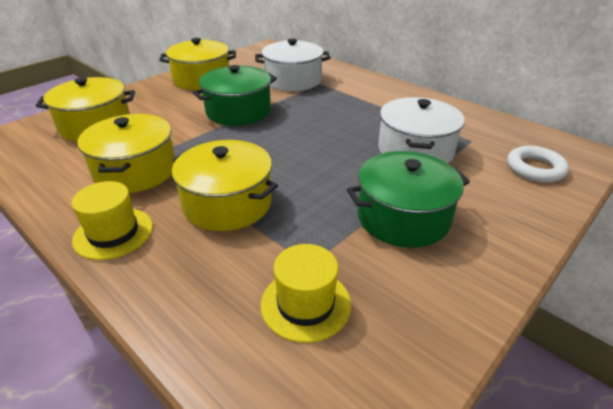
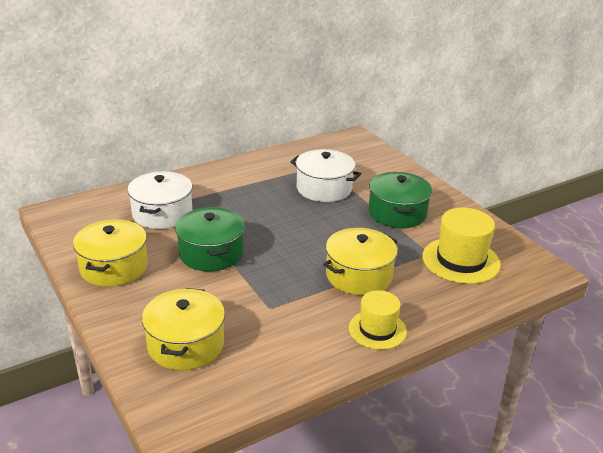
camera: 75 degrees left, 5 degrees down
yellow pot [77,114,175,193] -> none
yellow hat [261,244,351,343] -> yellow hat [422,208,501,284], size x1.52
white ring [507,146,569,182] -> none

